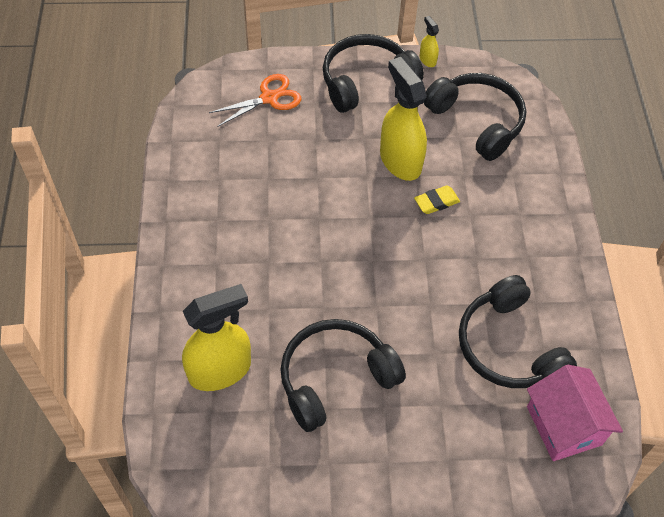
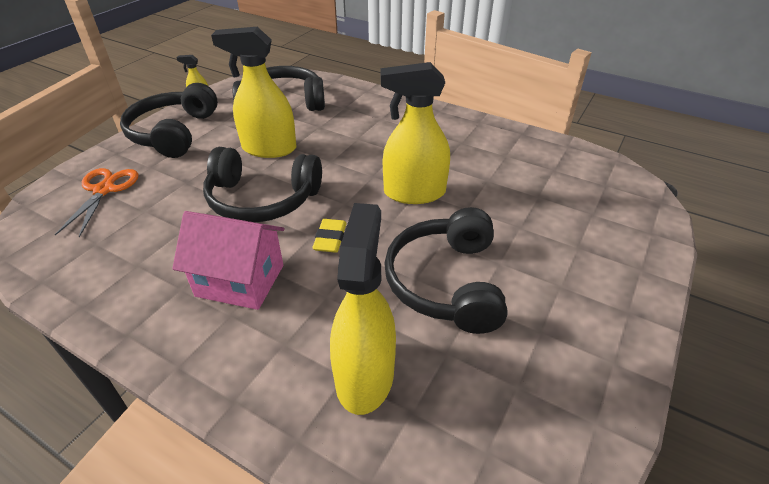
camera: 55 degrees left, 15 degrees down
yellow eraser [414,186,460,214] -> yellow eraser moved to [312,219,347,253]
black headphones [459,275,577,388] -> black headphones moved to [203,147,322,223]
pink house [527,365,623,461] -> pink house moved to [172,211,285,310]
none -> yellow spray bottle [381,62,450,204]

